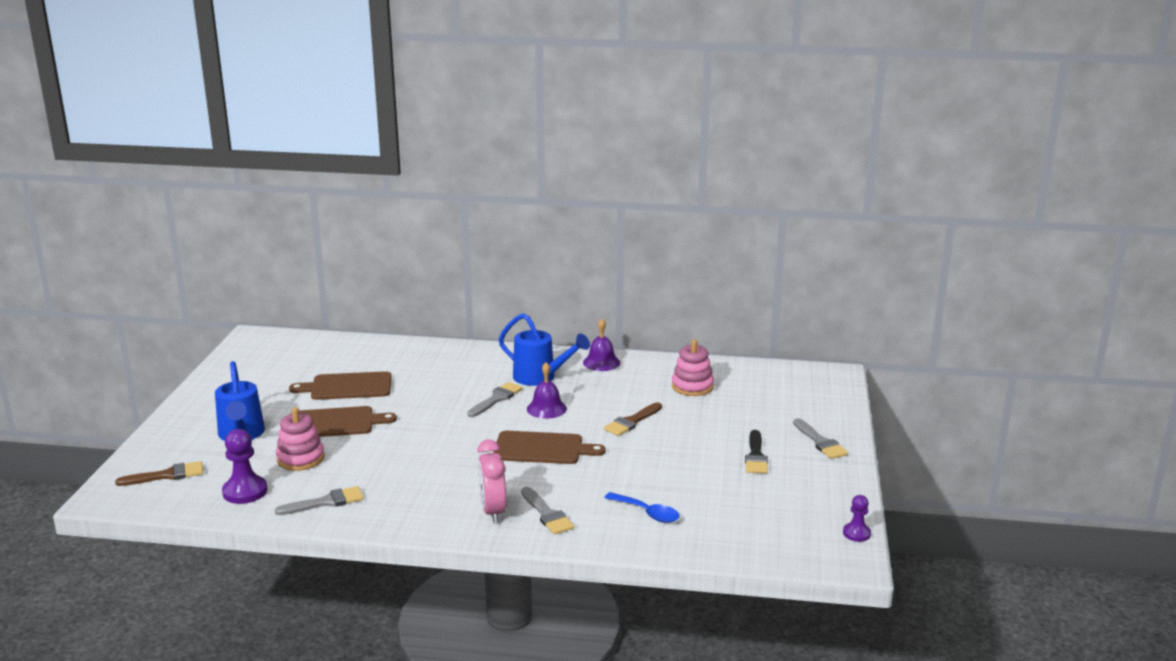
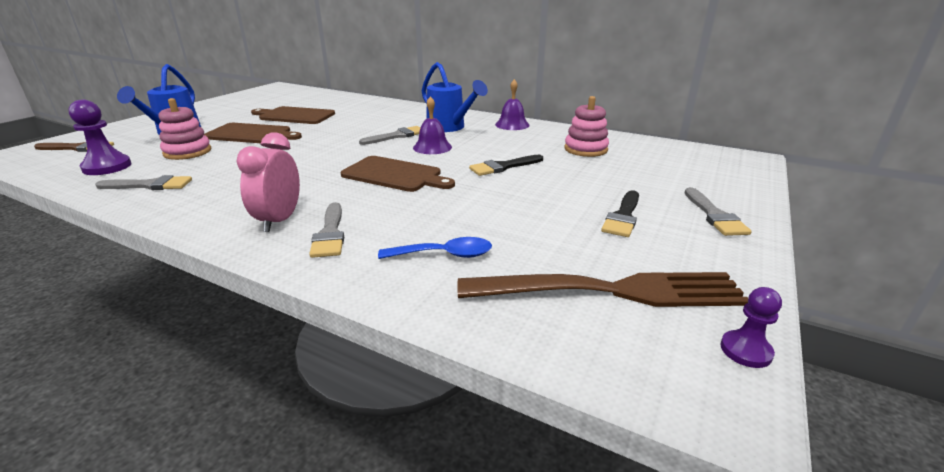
camera: 20 degrees right, 5 degrees up
brown brush [604,402,662,436] -> black brush [469,155,543,176]
blue spoon [604,492,680,523] -> blue spoon turned 60 degrees counterclockwise [378,237,492,259]
none -> brown fork [458,272,748,307]

